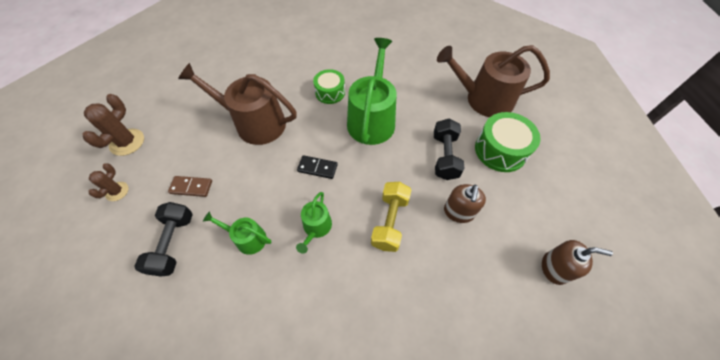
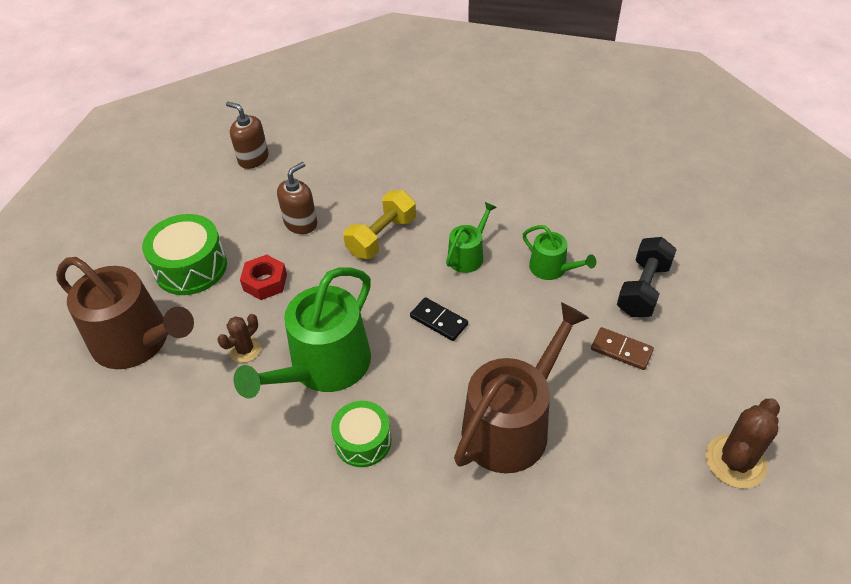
camera: 155 degrees left, 10 degrees down
brown cactus [89,163,129,201] -> brown cactus moved to [217,314,261,363]
brown watering can [178,63,297,145] -> brown watering can turned 90 degrees counterclockwise [454,302,589,473]
black dumbbell [434,118,465,180] -> red nut [240,254,287,300]

